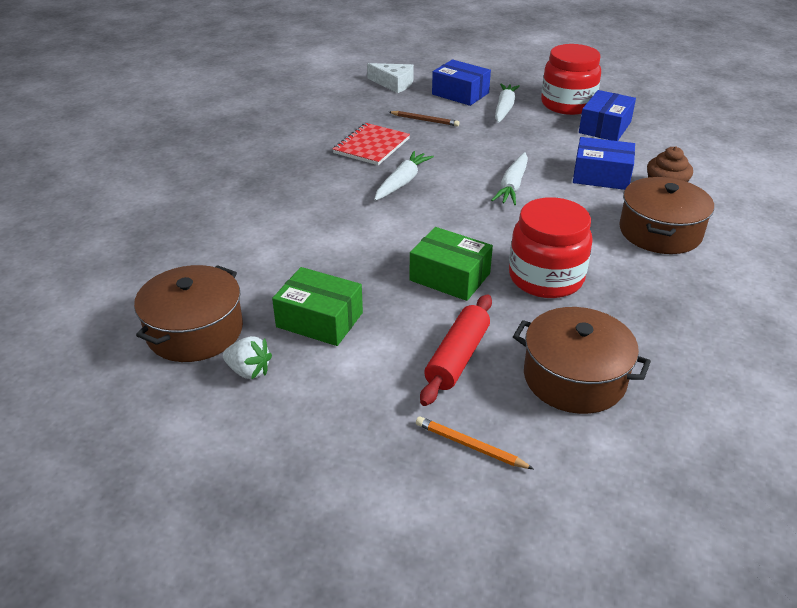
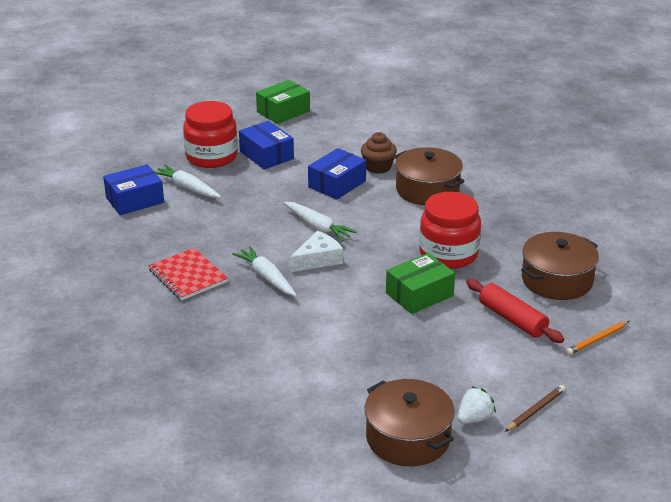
camera: 65 degrees left, 5 degrees down
green box [272,267,363,346] -> green box moved to [256,80,310,124]
white cheese [367,63,414,93] -> white cheese moved to [290,231,343,272]
brown pencil [389,111,459,126] -> brown pencil moved to [505,385,565,432]

